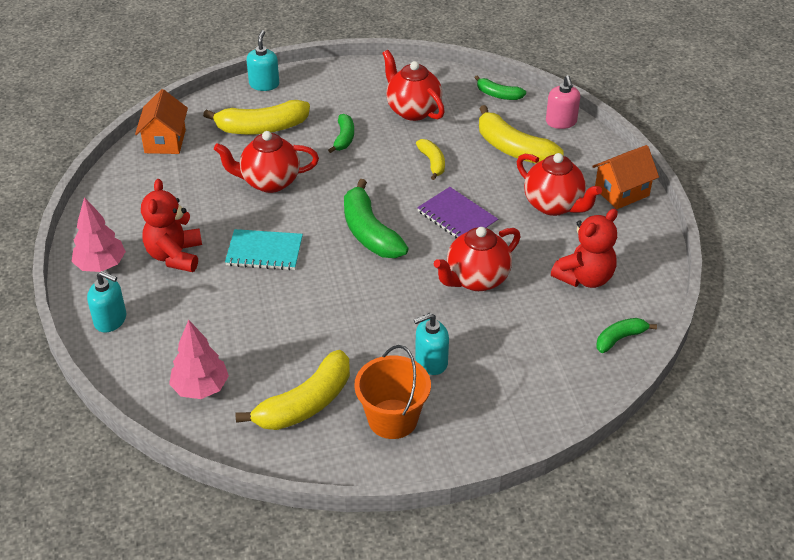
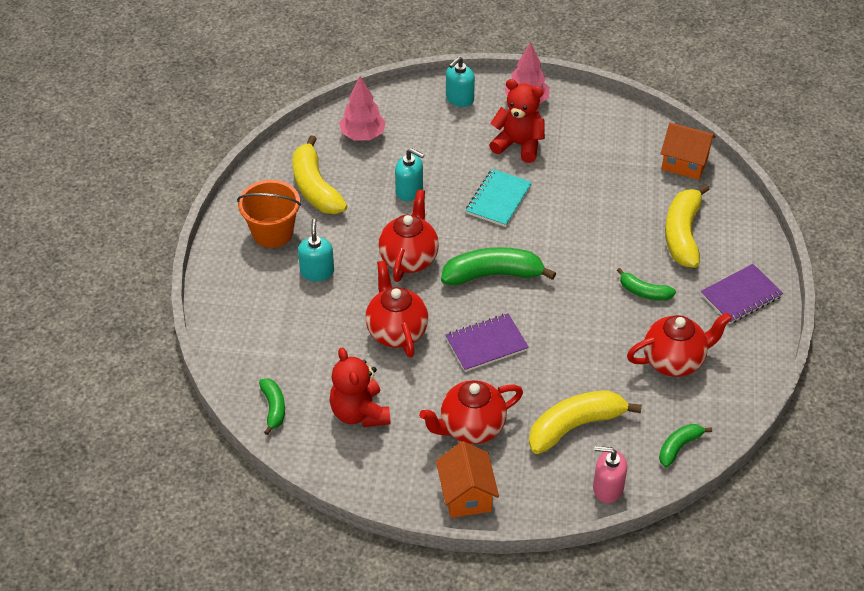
camera: 110 degrees right, 5 degrees up
red teapot [214,131,319,193] -> red teapot moved to [378,189,439,282]
turquoise soap dispenser [247,30,279,91] -> turquoise soap dispenser moved to [395,148,424,201]
yellow banana [416,139,445,180] -> none
none -> purple notebook [701,264,783,324]

